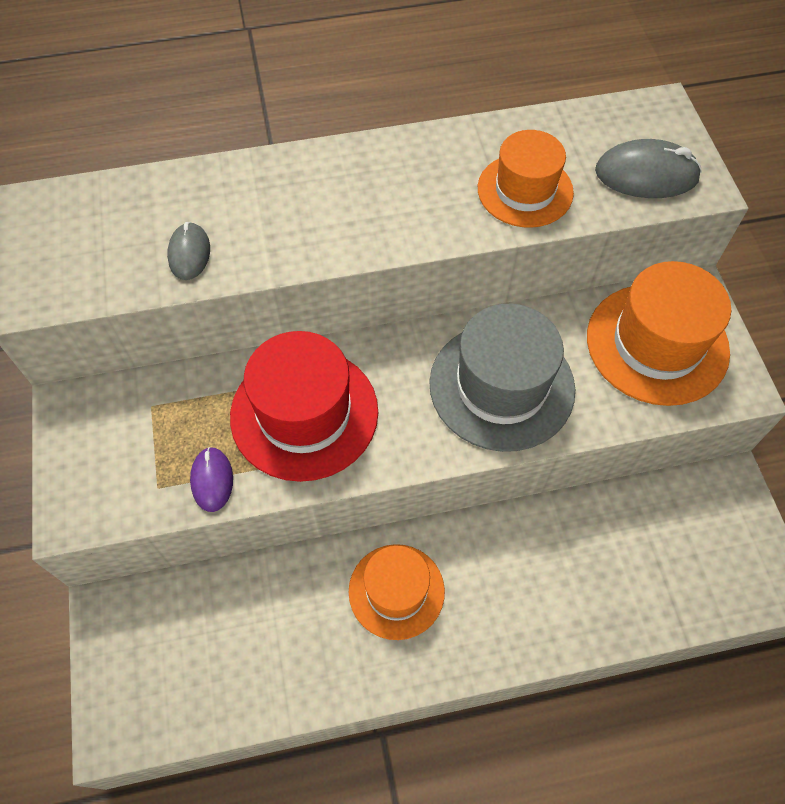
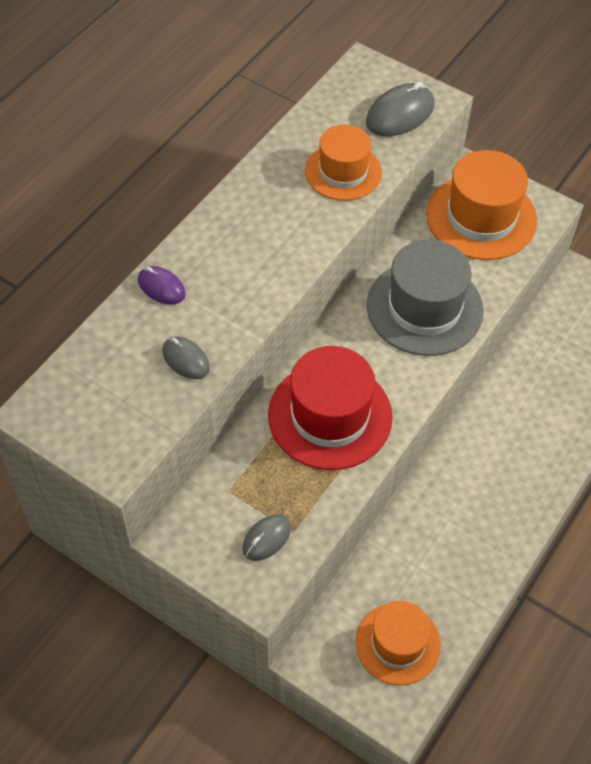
camera: 45 degrees left, 5 degrees down
purple mouse [190,447,233,512] -> purple mouse moved to [138,266,186,305]
orange hat [349,544,445,640] -> orange hat moved to [356,601,441,685]
none -> grey mouse [242,514,291,561]

